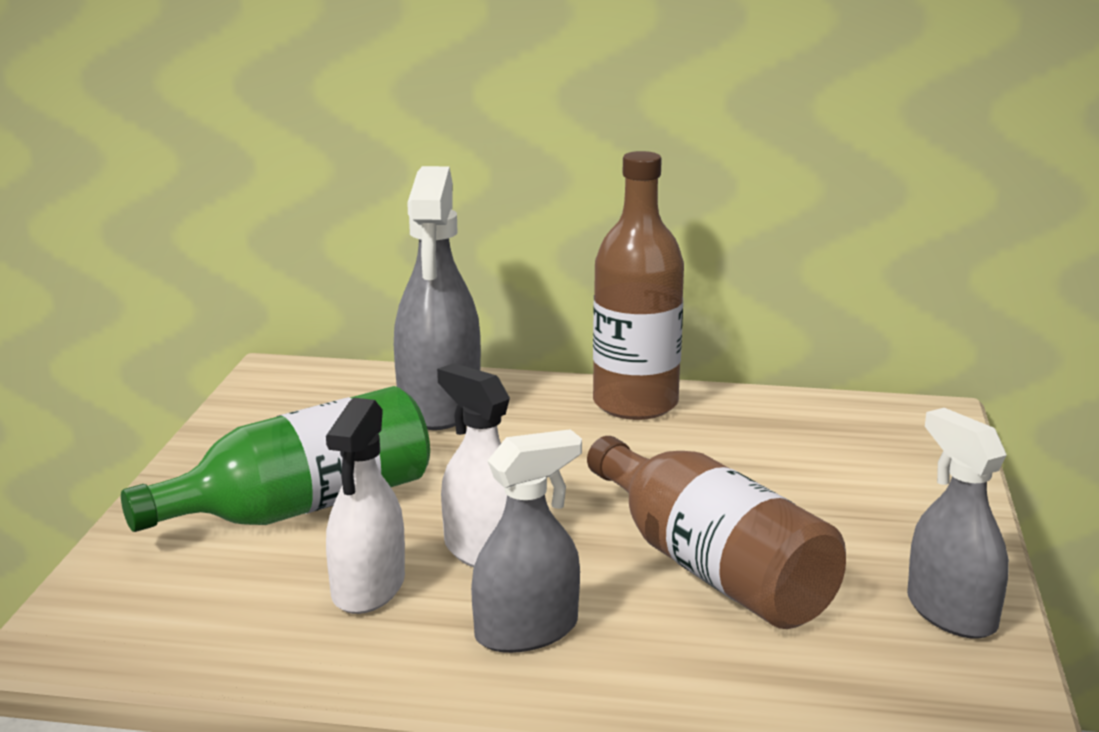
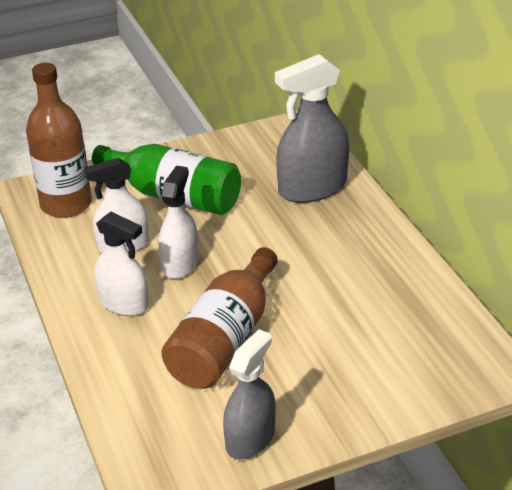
camera: 60 degrees right, 15 degrees up
grey spray bottle [471,429,582,653] -> white spray bottle [94,212,149,316]
brown bottle [593,151,684,420] -> brown bottle moved to [26,63,92,218]

